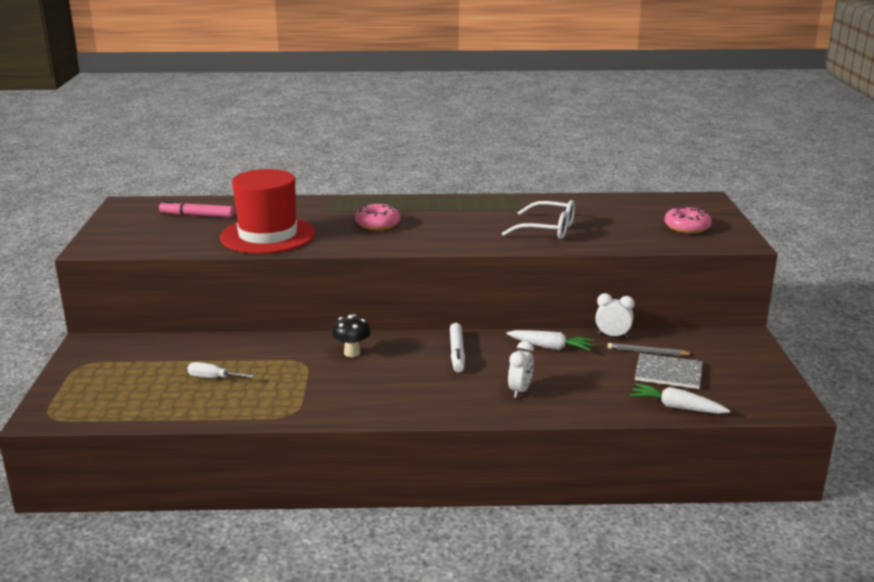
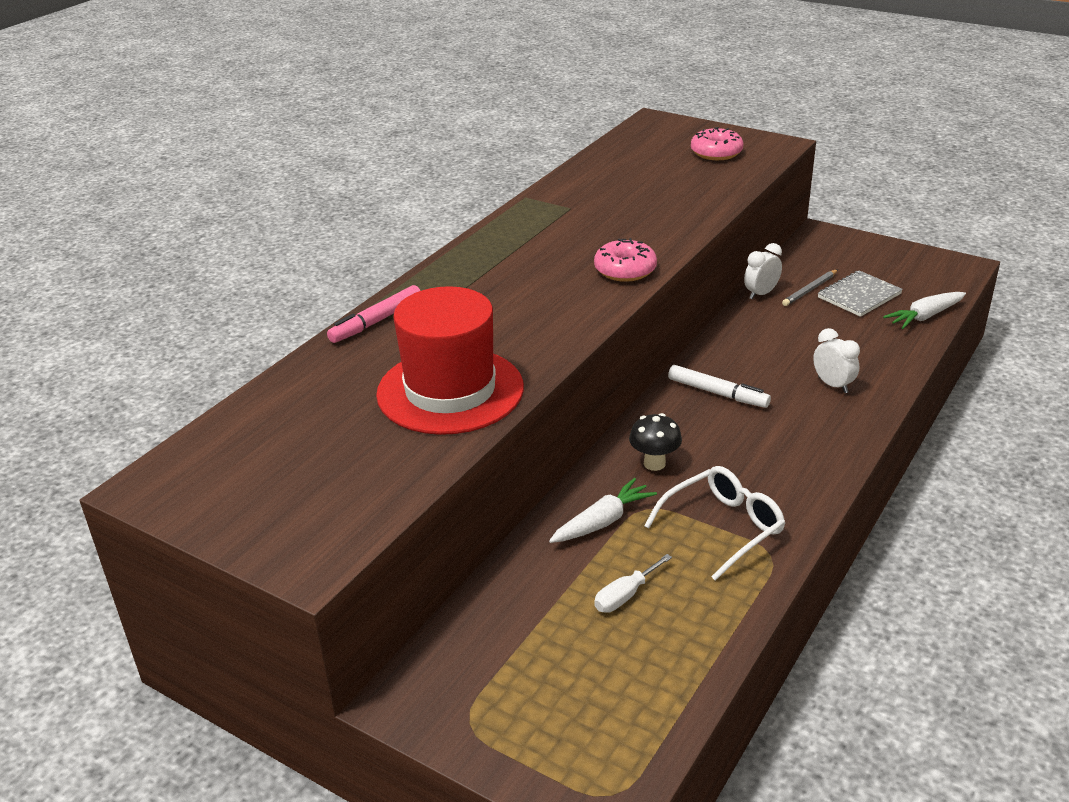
camera: 55 degrees left, 10 degrees up
pink marker [159,200,234,218] -> pink marker moved to [327,285,420,343]
pink donut [355,203,401,230] -> pink donut moved to [594,238,657,282]
white glasses [502,200,575,239] -> white glasses moved to [644,466,785,581]
white carrot [506,330,594,351] -> white carrot moved to [549,478,657,543]

